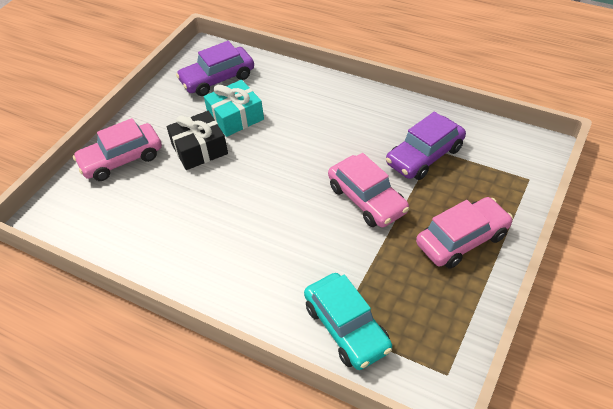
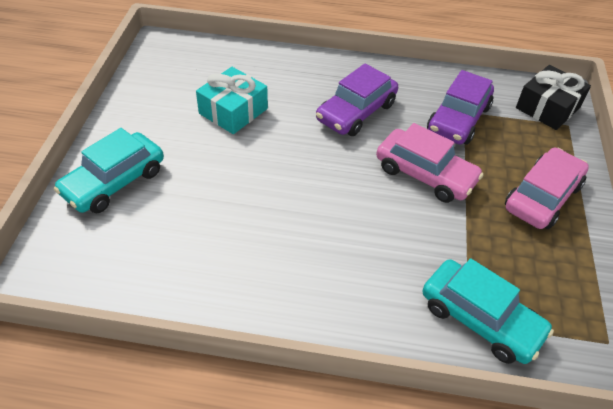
camera: 25 degrees left, 0 degrees up
pink car [73,118,162,181] -> turquoise car [54,128,164,213]
black gift [167,111,228,170] -> black gift moved to [516,65,591,130]
purple car [176,41,254,96] -> purple car moved to [316,64,398,136]

